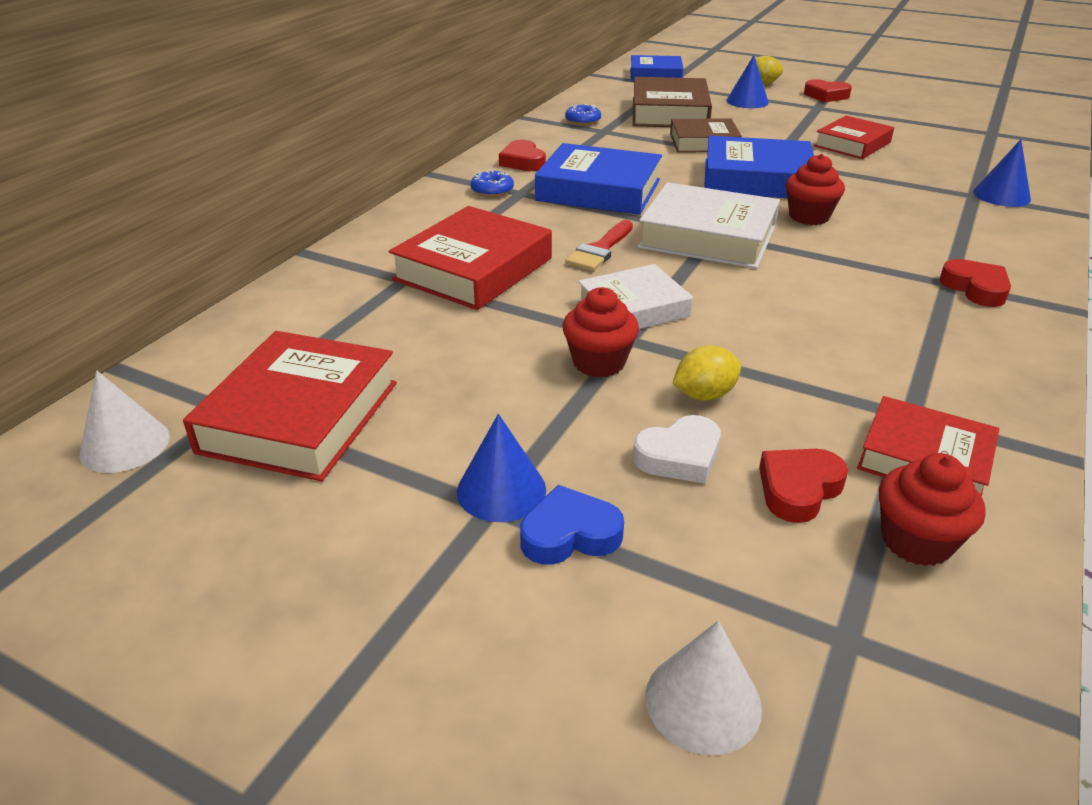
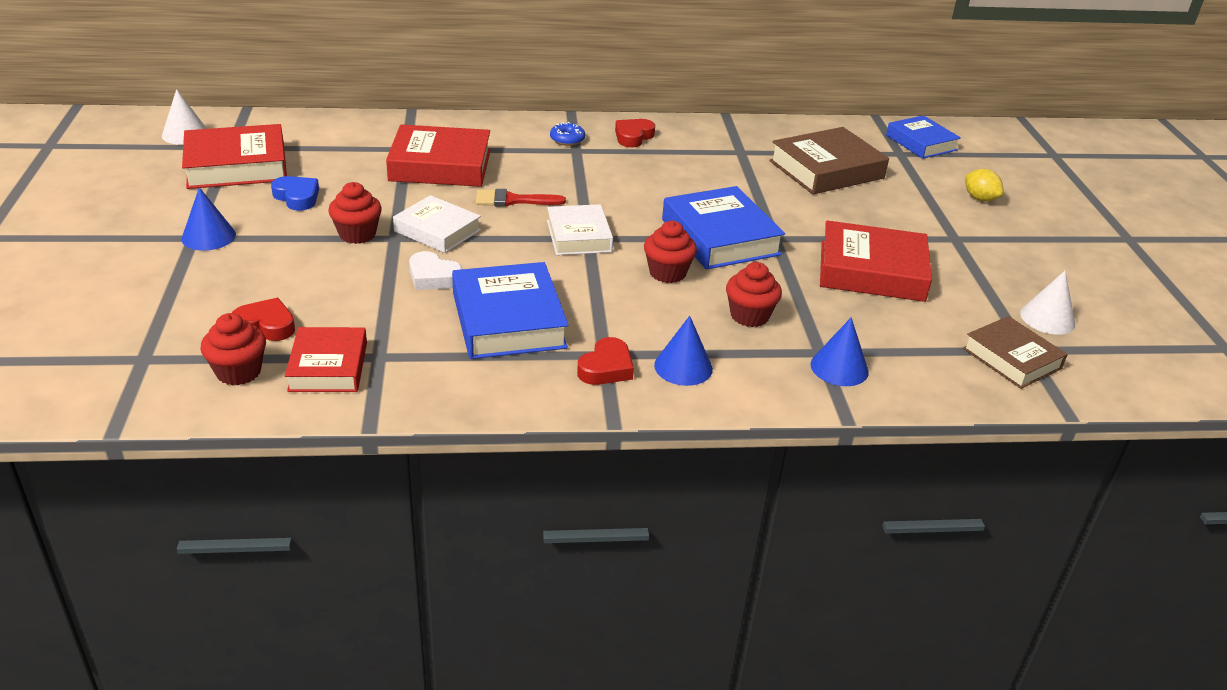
camera: 55 degrees right, 0 degrees up
blue heart [520,485,624,565] -> blue heart moved to [271,176,319,211]
blue book [535,143,662,215] -> blue book moved to [452,262,569,359]
blue donut [565,104,601,125] -> none
white heart [633,415,721,484] -> white heart moved to [409,251,462,290]
white book [638,182,780,269] -> white book [547,204,613,255], size x0.66
white cone [645,621,762,755] -> white cone moved to [1020,271,1075,335]
brown book [670,118,742,153] -> brown book moved to [963,316,1068,389]
yellow lemon [673,345,741,401] -> none
blue cone [726,55,769,108] -> blue cone moved to [654,316,713,386]
red heart [804,79,852,102] -> none
red book [814,116,894,159] -> red book [820,220,932,302], size x1.53
none -> red cupcake [726,262,782,327]

